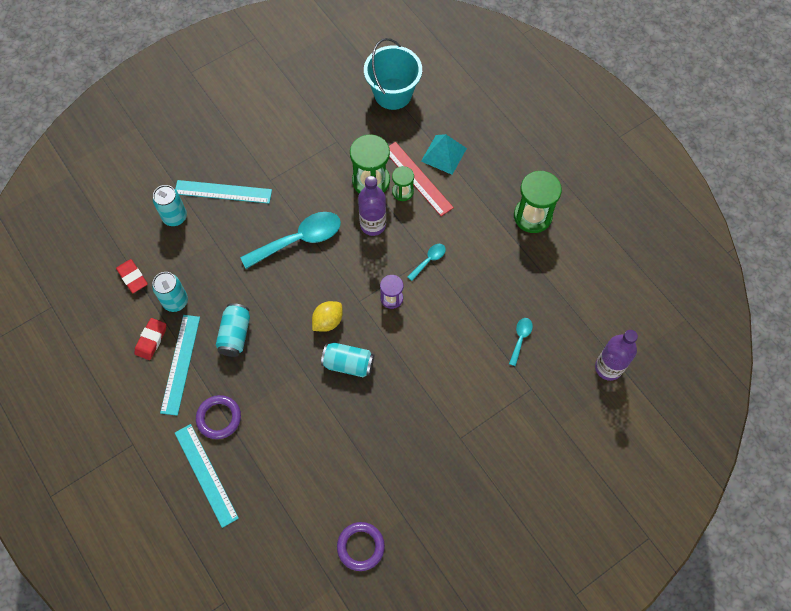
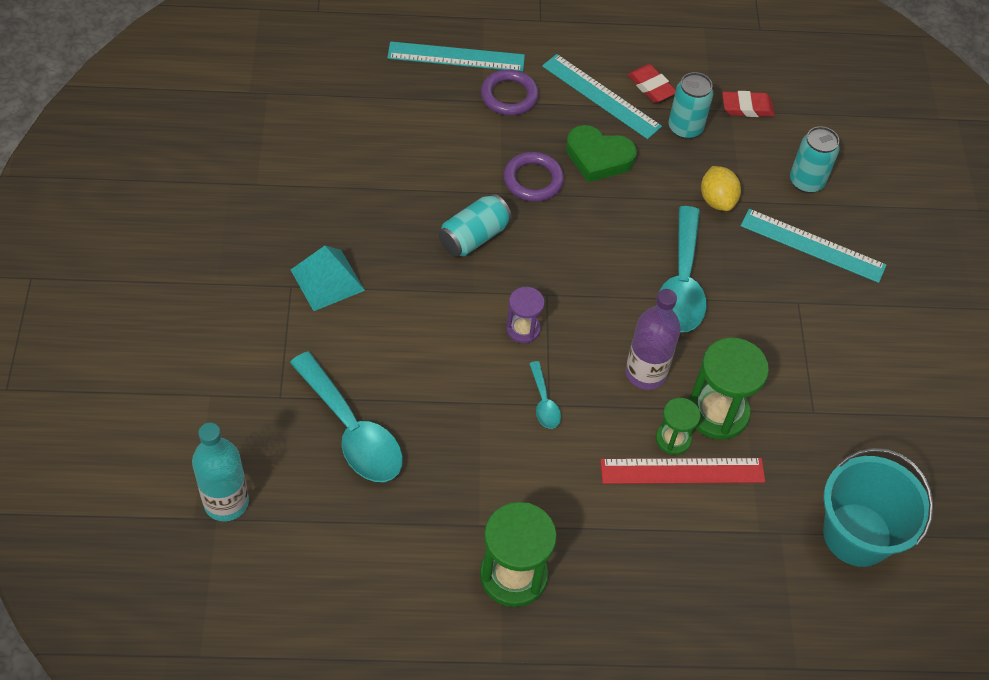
camera: 120 degrees right, 10 degrees down
turquoise ruler [175,180,272,204] -> turquoise ruler turned 75 degrees clockwise [741,209,886,283]
turquoise can [216,303,250,357] -> green heart [566,125,637,182]
yellow lemon [312,301,343,332] -> yellow lemon moved to [701,166,741,211]
purple ring [337,522,385,571] -> purple ring moved to [504,152,564,202]
turquoise pyramid [421,134,467,175] -> turquoise pyramid moved to [291,246,365,311]
turquoise spoon [509,318,533,366] -> turquoise spoon [290,351,403,482], size x2.13
purple bottle [595,330,638,381] -> turquoise bottle [192,423,249,522]

